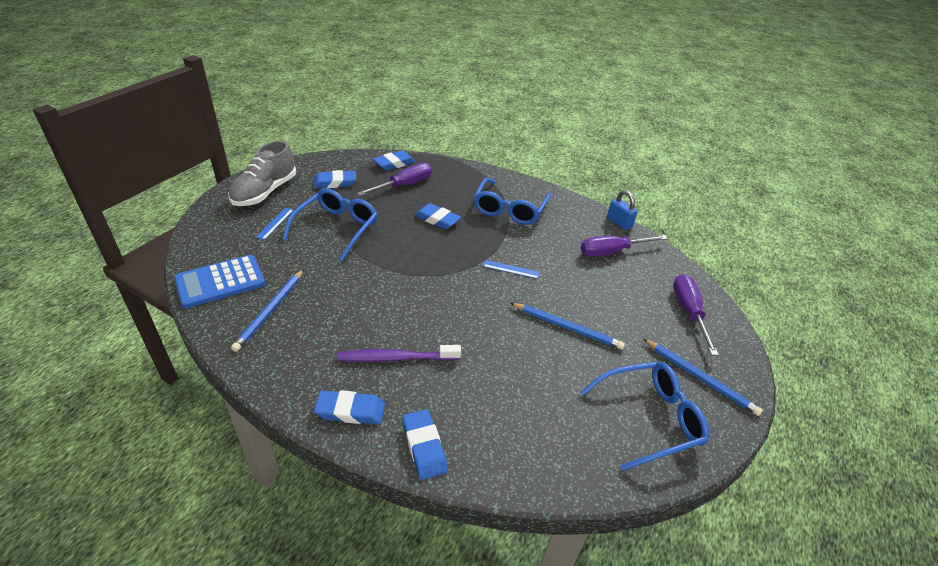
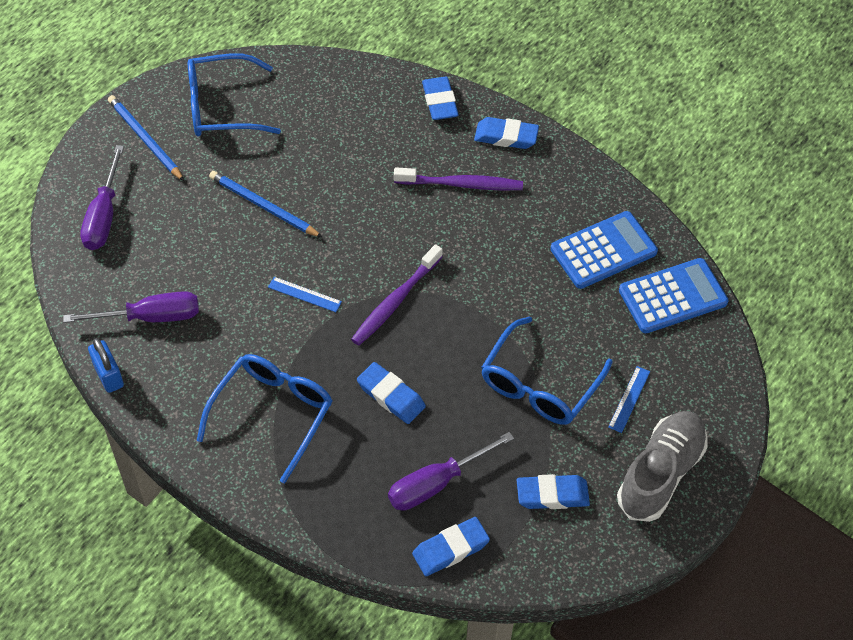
camera: 170 degrees left, 15 degrees up
blue pencil [231,269,304,352] -> blue calculator [551,211,658,289]
none -> purple toothbrush [351,244,443,345]

